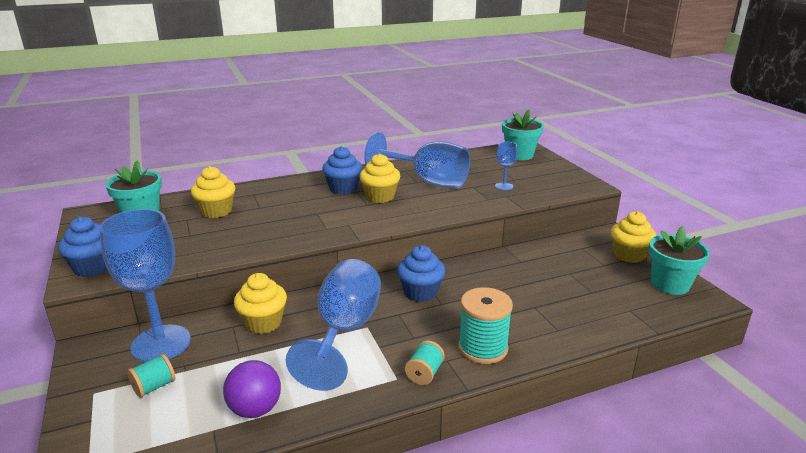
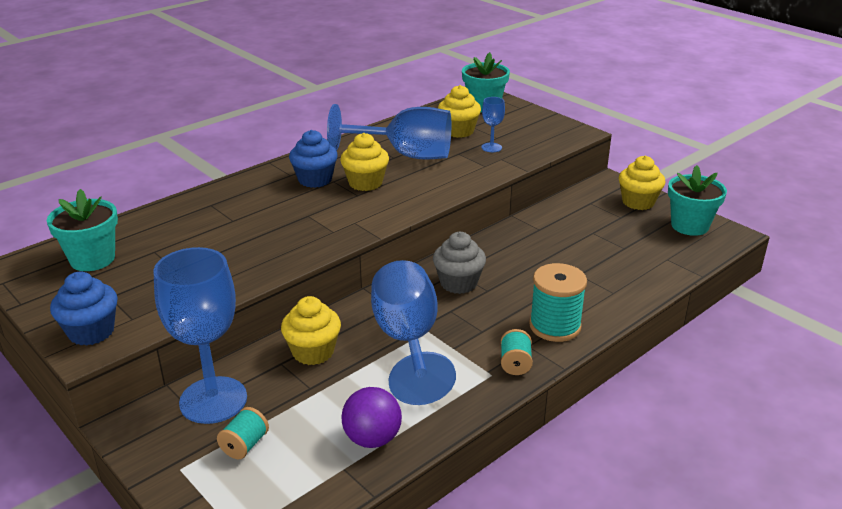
camera: 20 degrees left, 5 degrees up
yellow cupcake [191,166,235,218] -> yellow cupcake moved to [438,85,481,138]
blue cupcake [397,245,445,302] -> grey cupcake [433,232,486,294]

